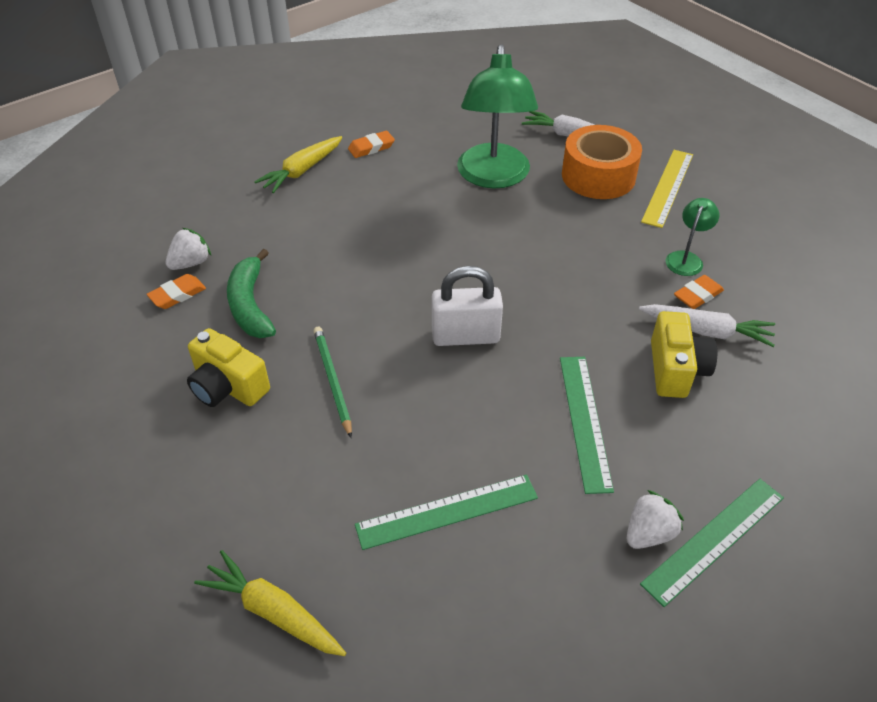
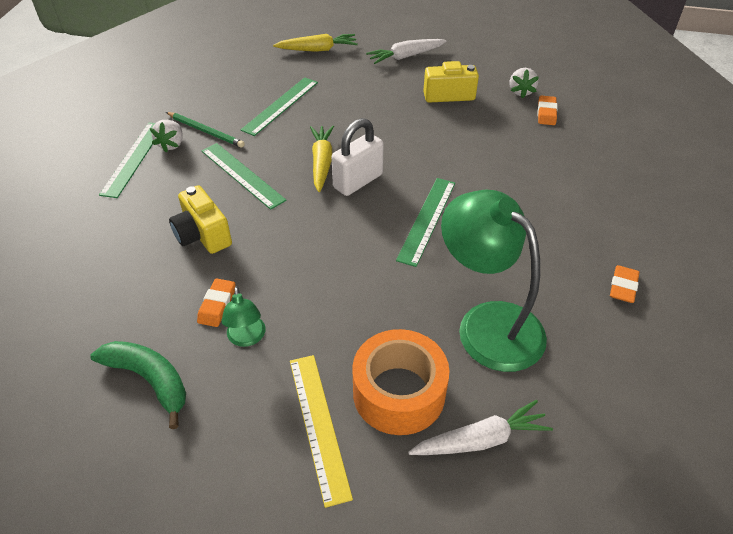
camera: 140 degrees right, 0 degrees up
white strawberry [166,228,211,270] -> white strawberry moved to [509,68,539,99]
green banana [227,249,276,338] -> green banana moved to [90,341,186,429]
yellow carrot [254,136,342,193] -> yellow carrot moved to [310,126,334,192]
green pencil [313,327,352,438] -> green pencil moved to [166,112,245,148]
white carrot [639,304,775,347] -> white carrot moved to [366,39,446,64]
none -> green ruler [396,178,455,267]

